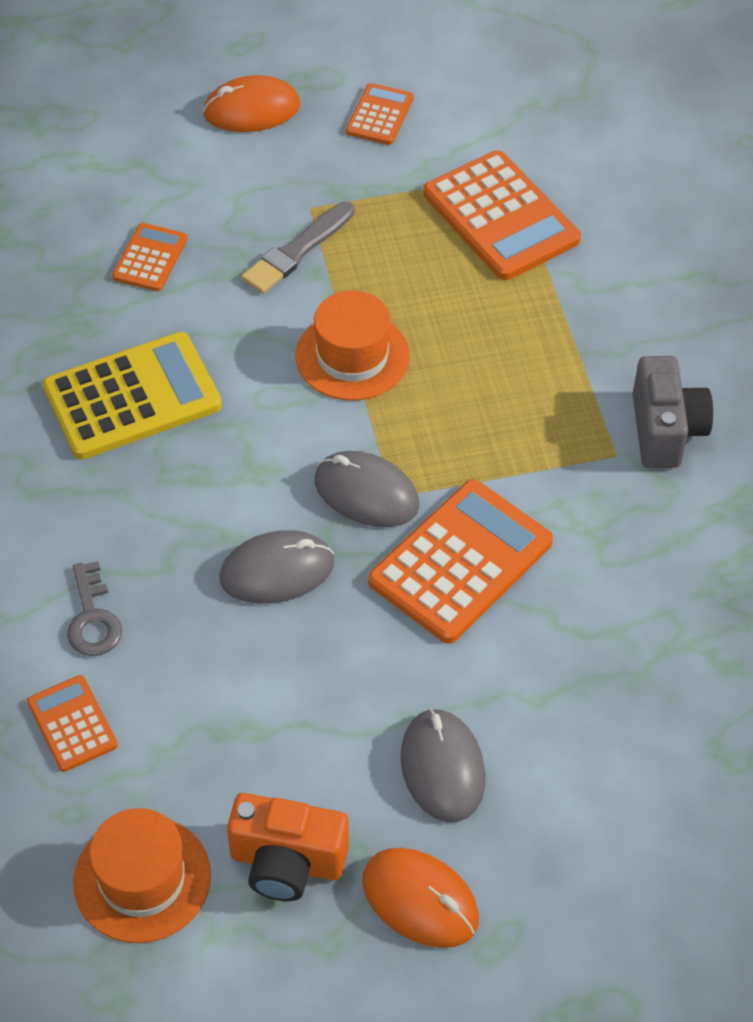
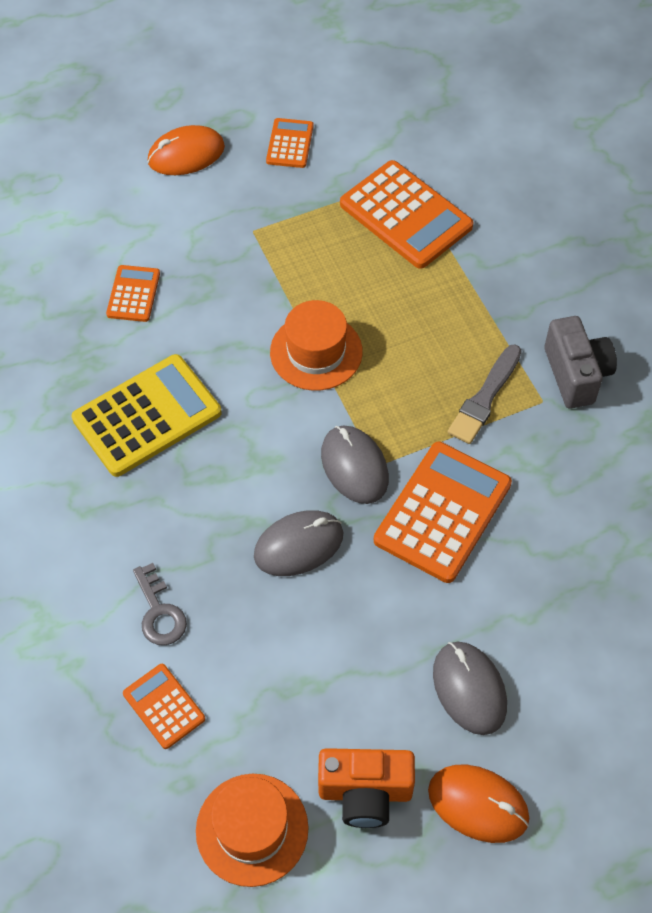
camera: 10 degrees left, 5 degrees up
grey brush [241,202,355,294] -> grey brush moved to [448,344,522,444]
grey mouse [315,451,419,527] -> grey mouse turned 45 degrees clockwise [321,426,389,504]

